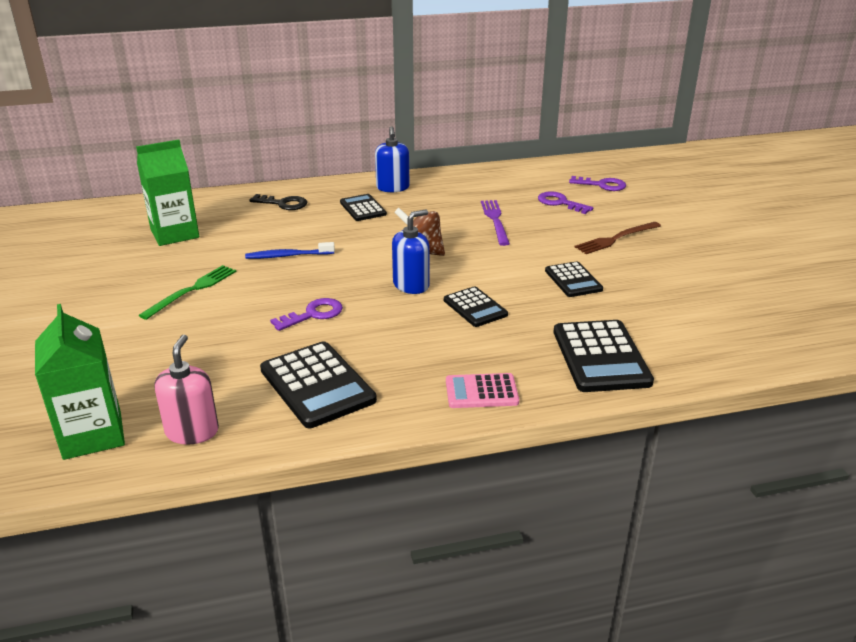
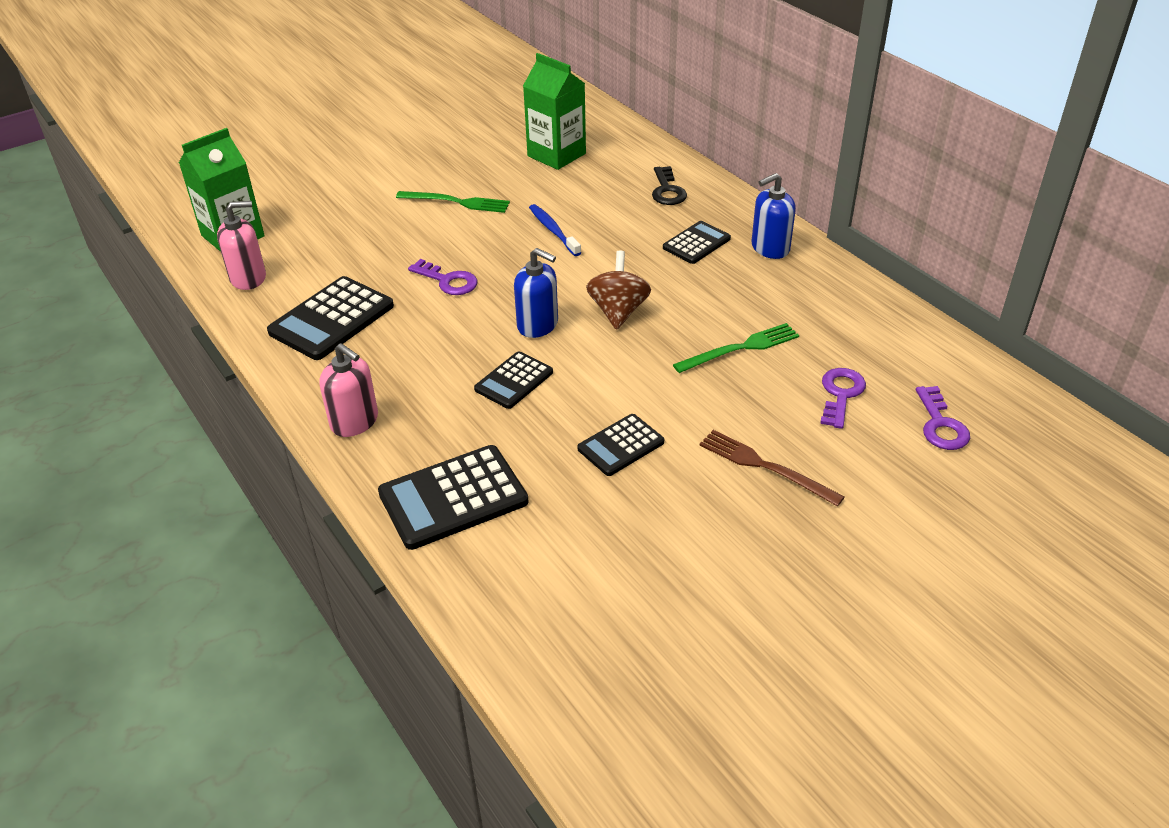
camera: 70 degrees right, 10 degrees up
pink calculator [446,373,519,408] -> pink soap dispenser [319,343,378,437]
purple fork [481,200,510,246] -> green fork [673,323,799,373]

